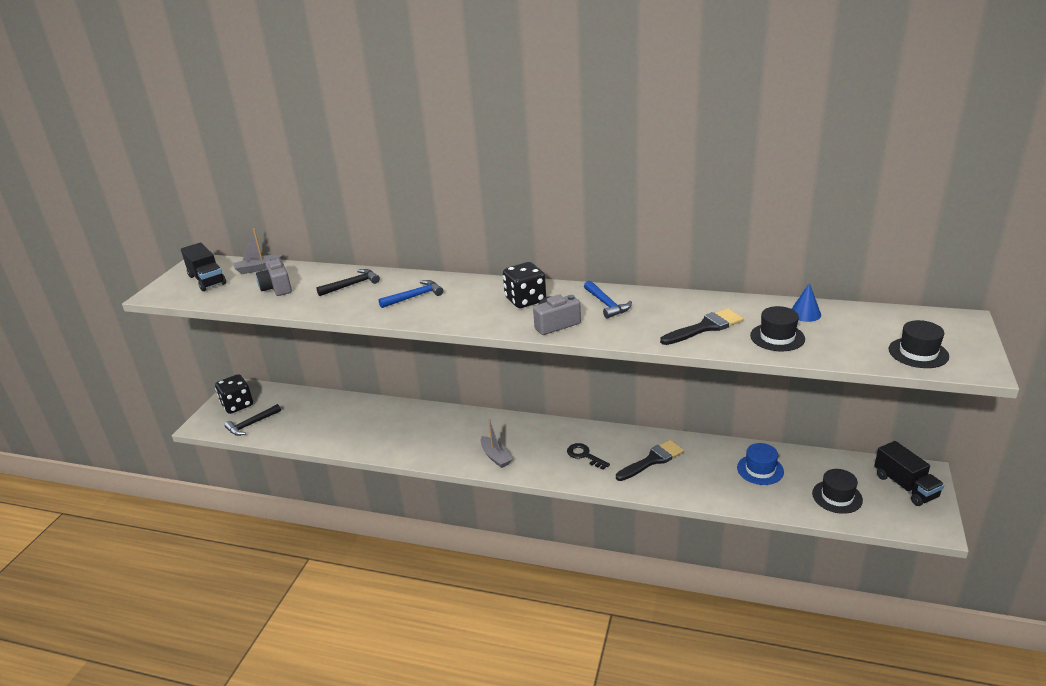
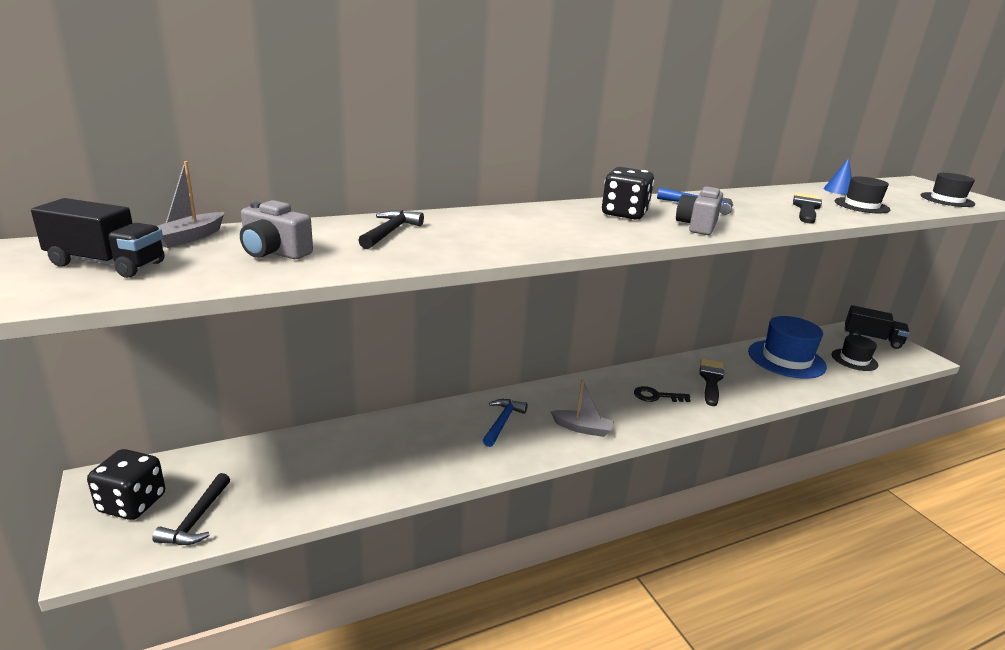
camera: 45 degrees left, 5 degrees down
blue hammer [378,280,444,308] -> blue hammer moved to [483,399,528,447]
blue hat [737,443,784,485] -> blue hat [748,316,827,379], size x1.70

